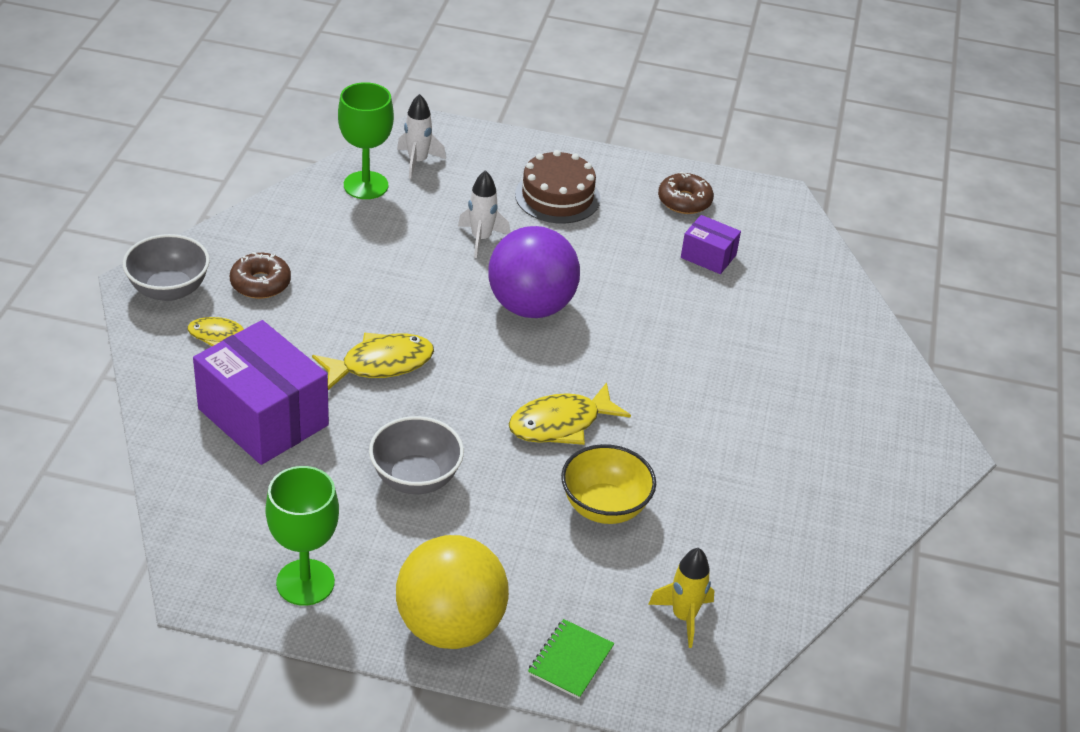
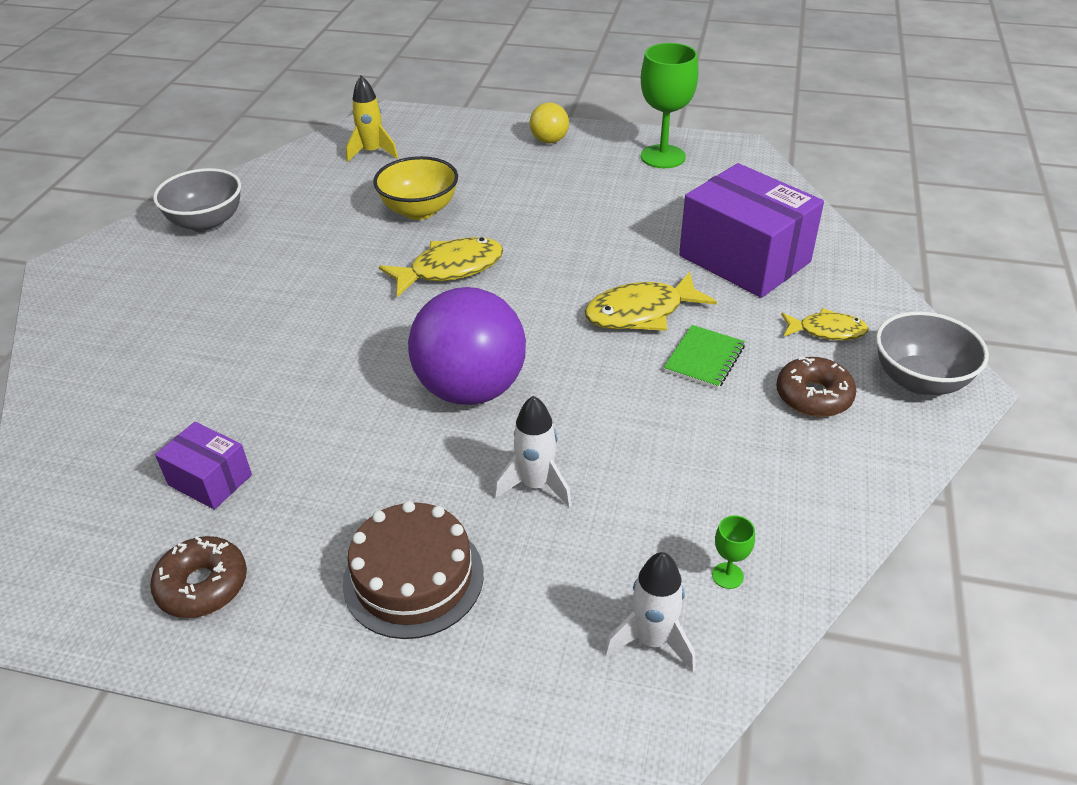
camera: 175 degrees left, 0 degrees up
green goblet [338,82,394,199] -> green goblet [712,515,755,589], size x0.43
grey bowl [369,416,464,494] -> grey bowl moved to [153,168,241,233]
yellow ball [396,535,509,649] -> yellow ball [530,102,569,143], size x0.48
green notebook [528,619,614,699] -> green notebook moved to [664,325,745,389]

